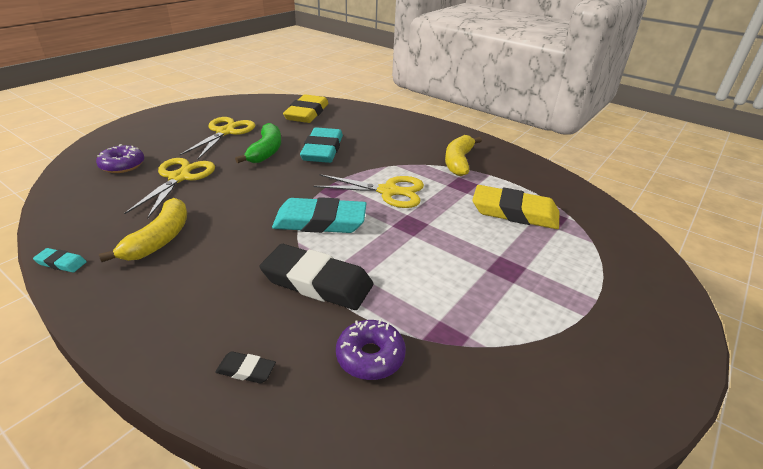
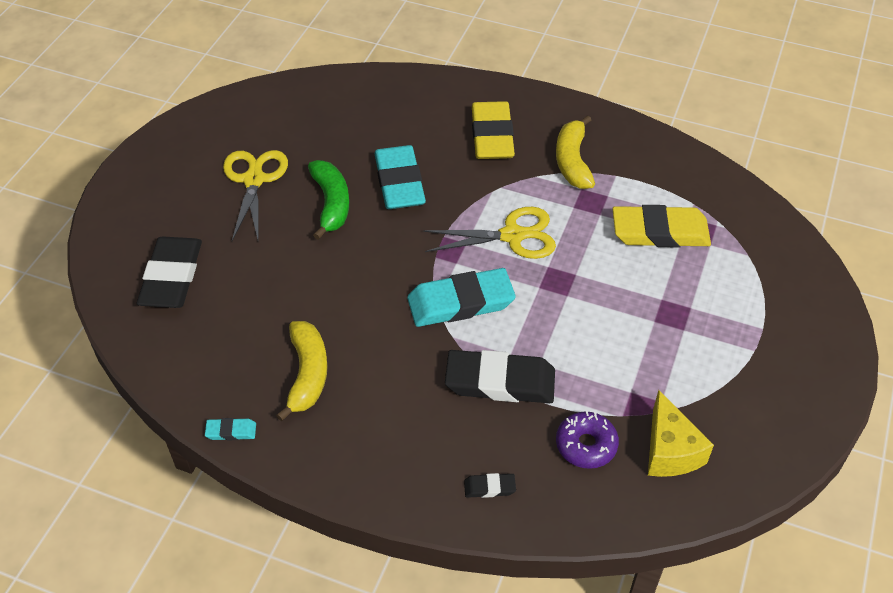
camera: 15 degrees left, 15 degrees up
purple donut [96,144,144,173] -> black eraser [137,236,202,308]
yellow scissors [124,158,215,219] -> none
yellow eraser [283,94,329,123] -> yellow eraser moved to [472,101,515,159]
none -> yellow cheese [648,390,714,477]

